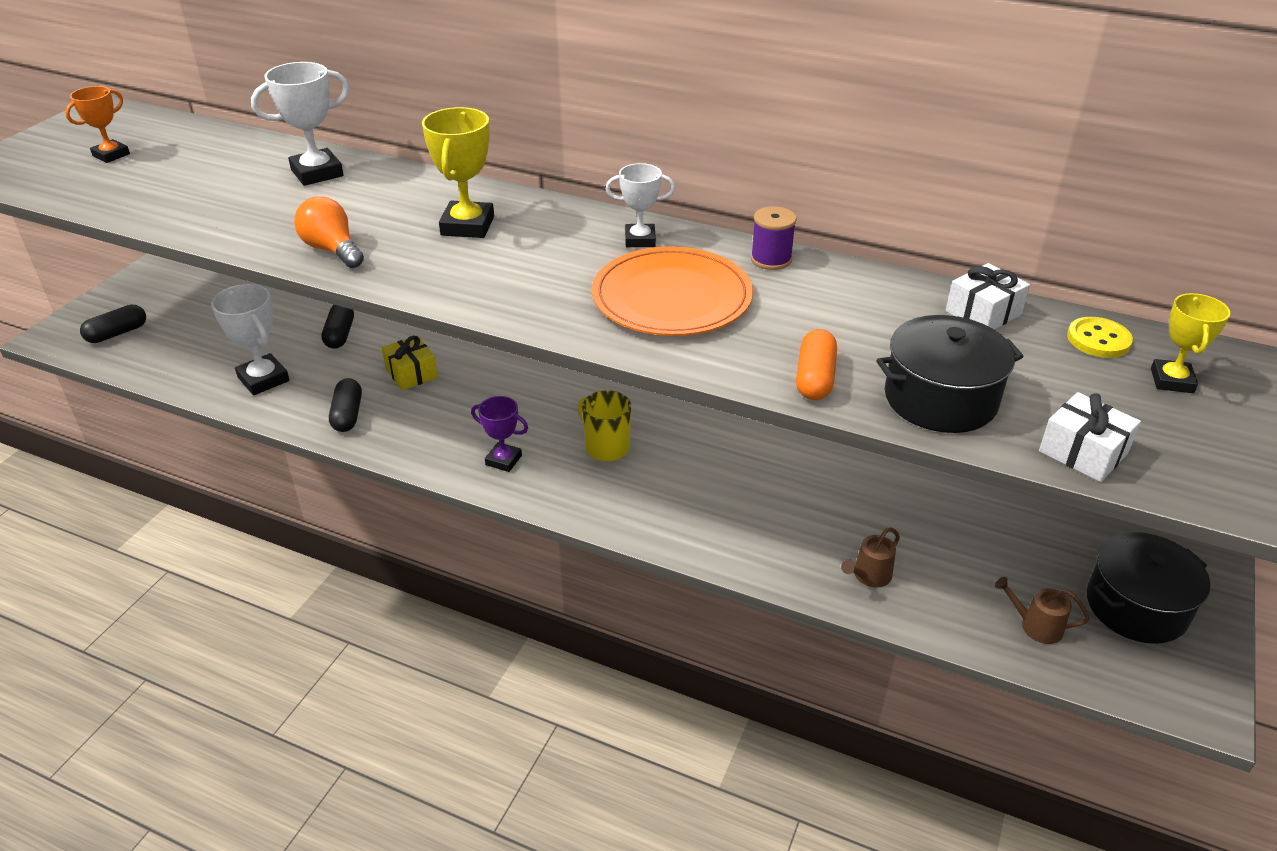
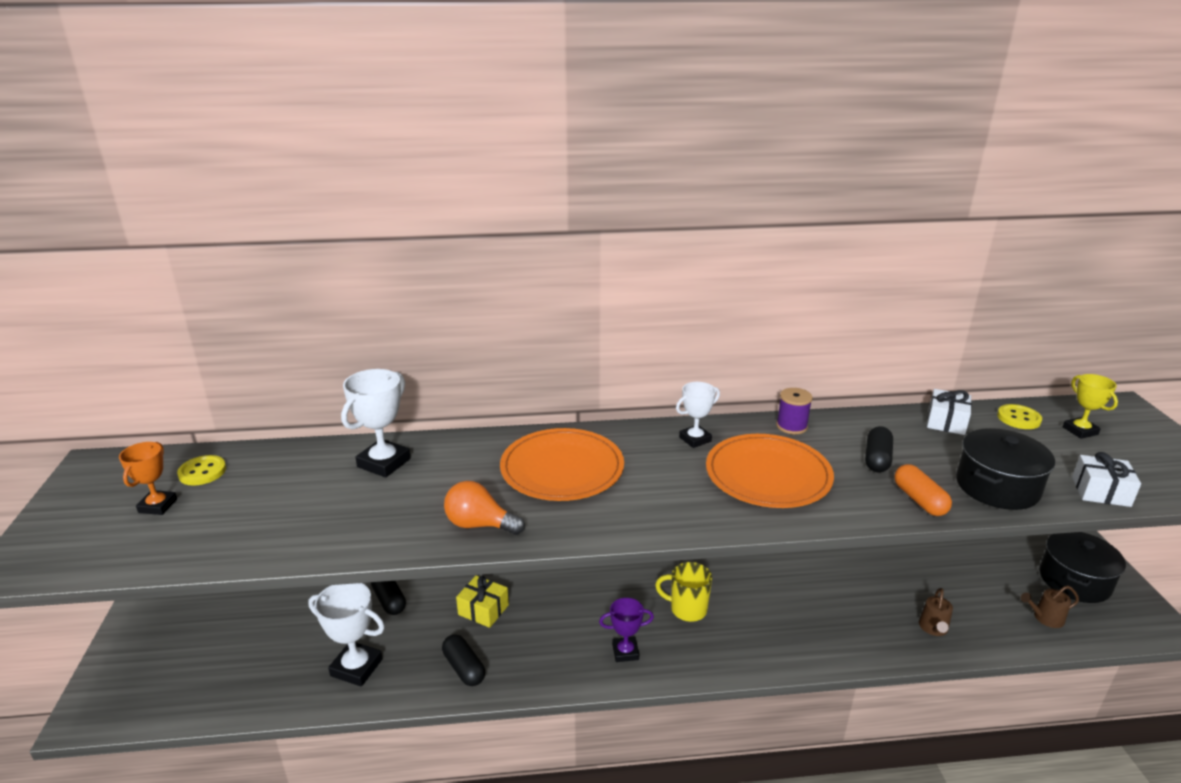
camera: 30 degrees left, 10 degrees down
black capsule [80,305,146,343] -> black capsule moved to [865,426,893,473]
yellow trophy [422,107,494,238] -> orange plate [500,428,624,501]
none -> yellow button [177,455,226,486]

